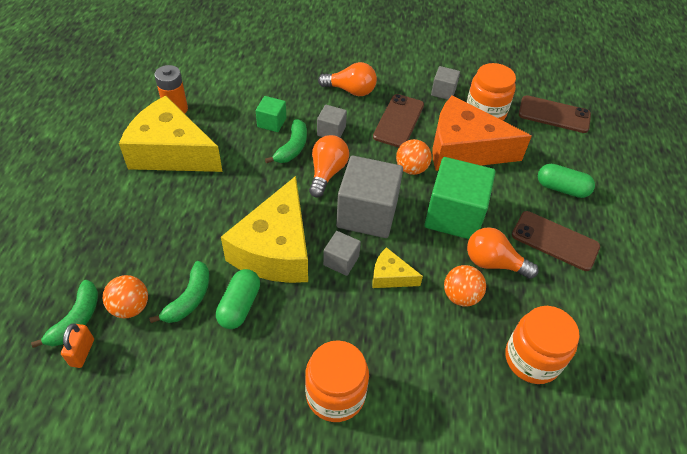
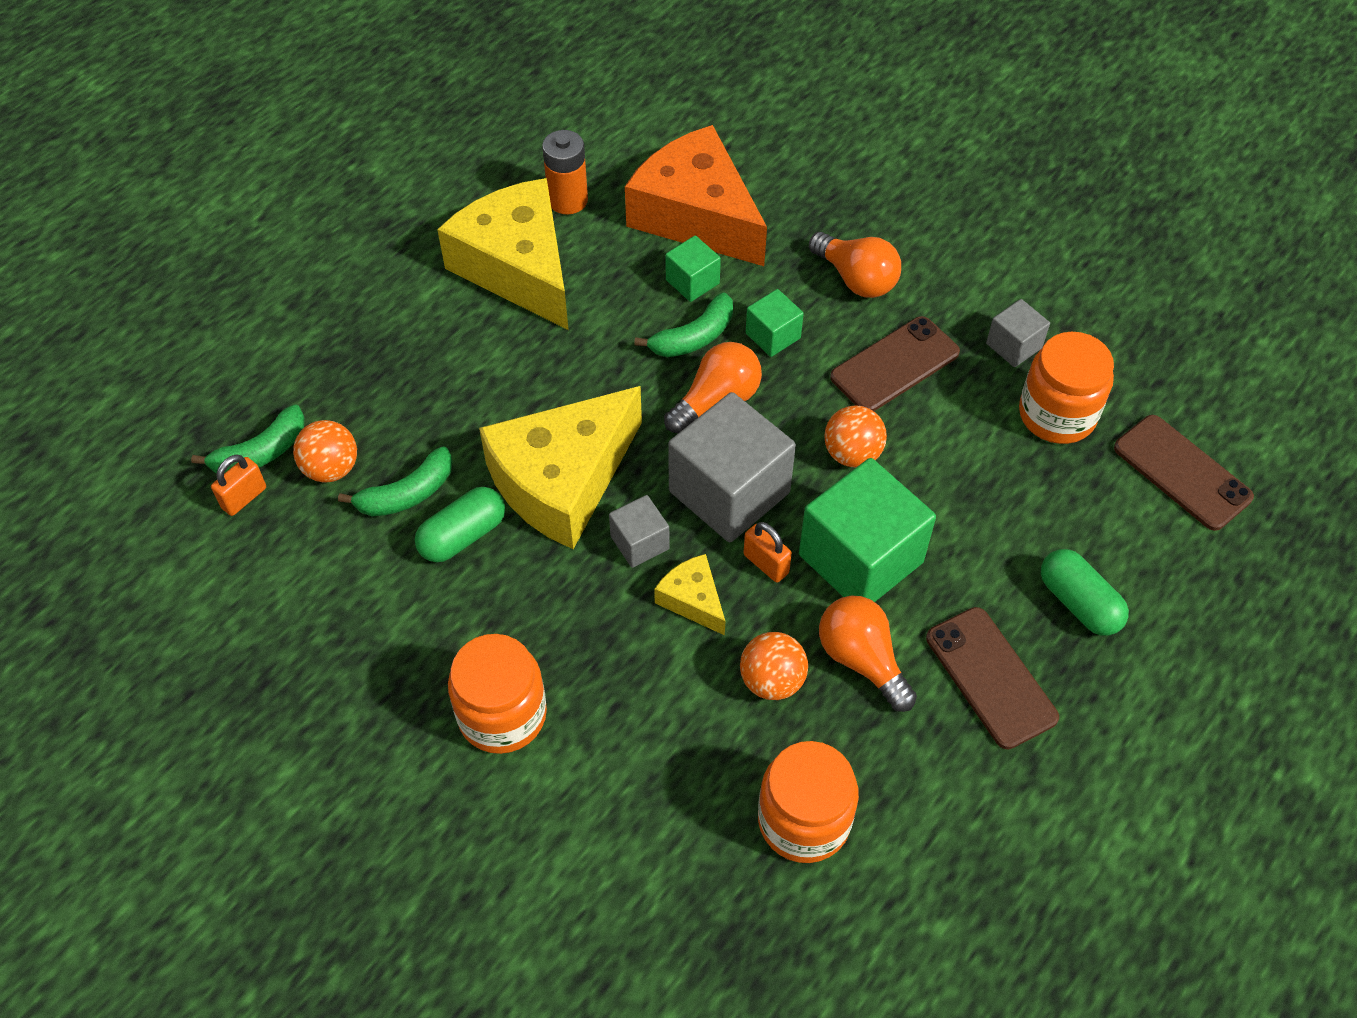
camera: 35 degrees right, 5 degrees up
grey cube [317,105,347,137] -> green cube [746,289,804,357]
orange cheese [432,95,532,171] -> orange cheese moved to [625,125,767,266]
none -> orange padlock [743,522,792,583]

